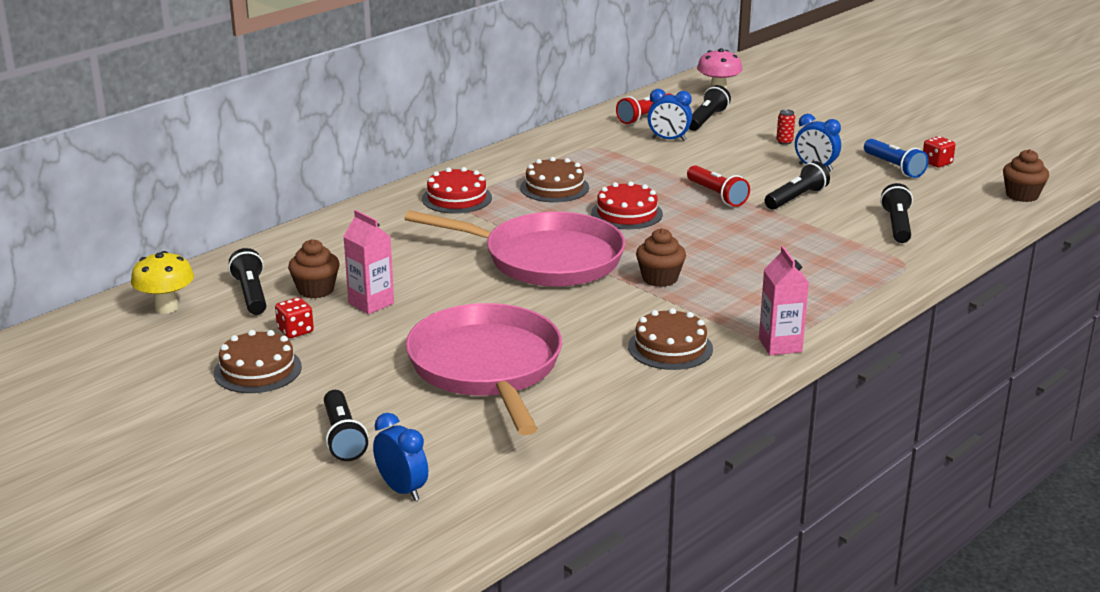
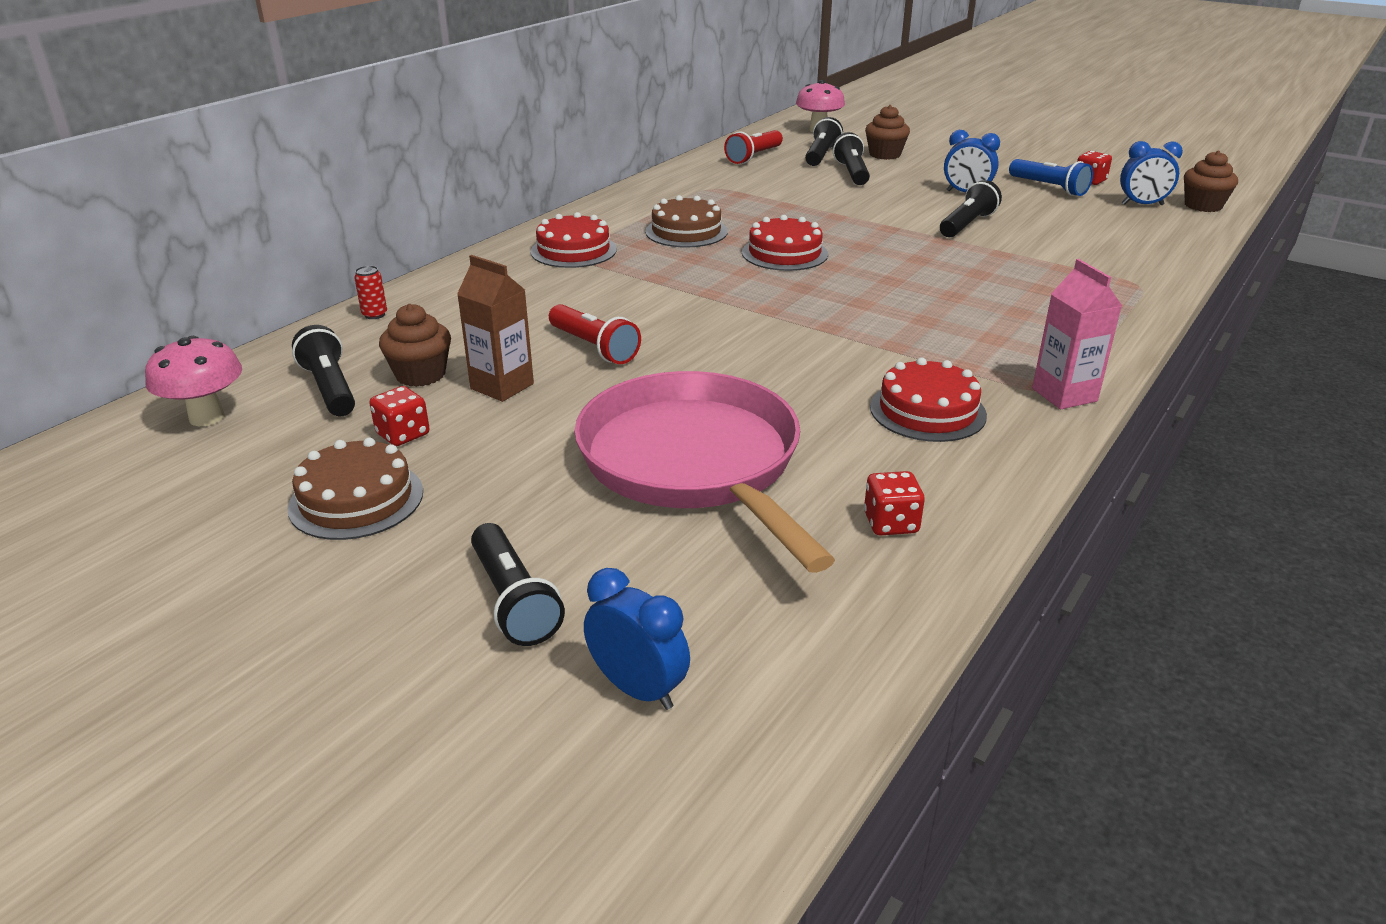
camera: 10 degrees left, 5 degrees up
yellow mushroom [131,251,194,314] -> pink mushroom [145,336,242,426]
pink carton [343,210,394,314] -> brown carton [457,255,534,402]
pink pan [404,210,625,287] -> none
brown cake [628,308,713,370] -> red cake [870,357,987,442]
brown cupcake [636,228,686,287] -> brown cupcake moved to [865,105,910,160]
blue clock [647,89,692,141] -> blue clock moved to [1120,141,1183,205]
red flashlight [687,165,750,207] -> red flashlight moved to [549,304,641,364]
red can [776,109,795,145] -> red can moved to [354,266,387,319]
black flashlight [880,183,913,243] -> black flashlight moved to [833,132,870,185]
none -> red dice [864,471,925,536]

